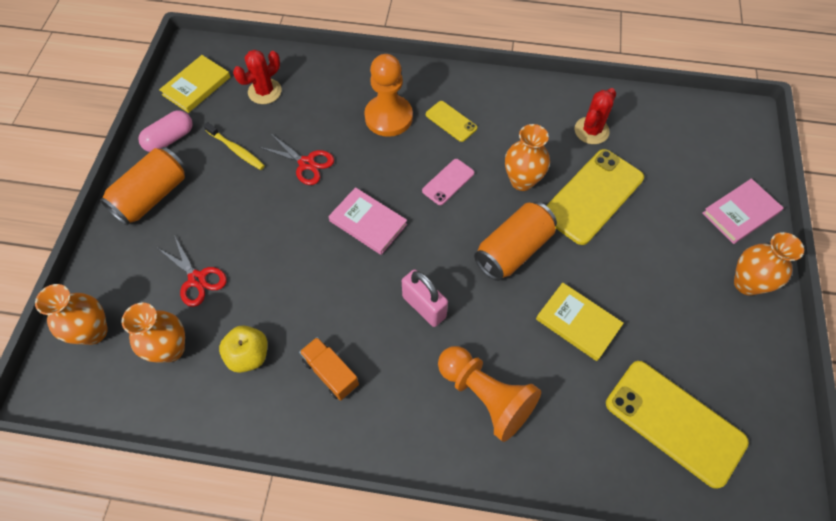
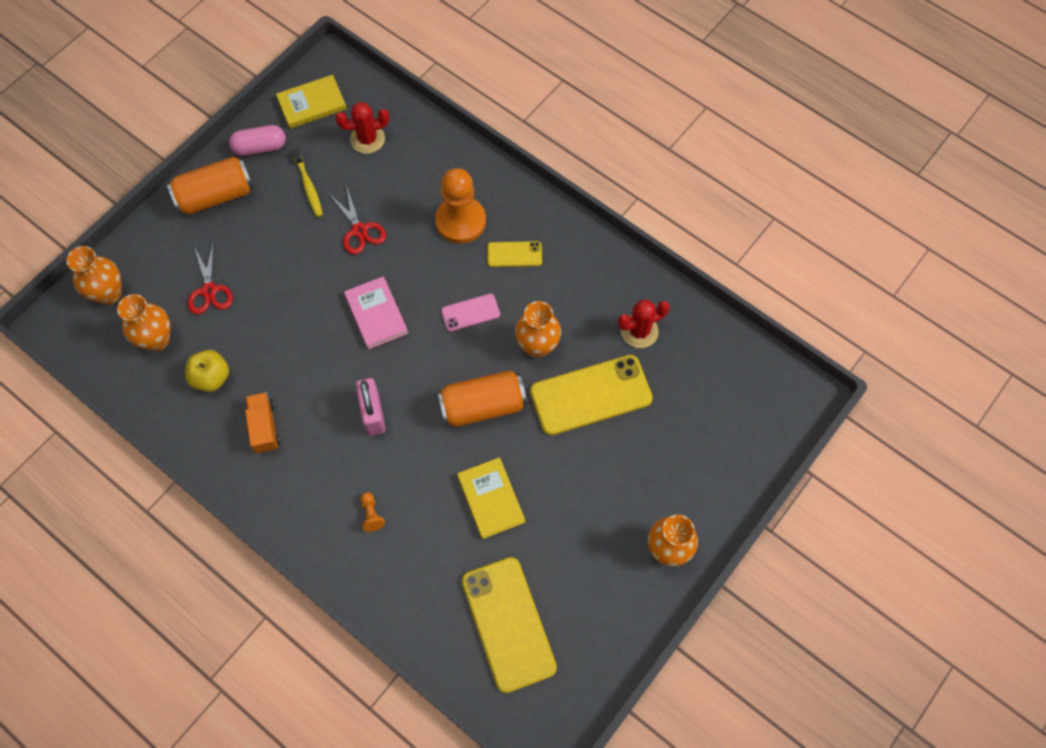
camera: 30 degrees right, 5 degrees up
yellow phone [426,101,477,142] -> yellow phone turned 75 degrees counterclockwise [487,241,542,267]
orange pawn [438,346,541,442] -> orange pawn [361,492,385,532], size x0.40
pink book [702,178,784,244] -> none

